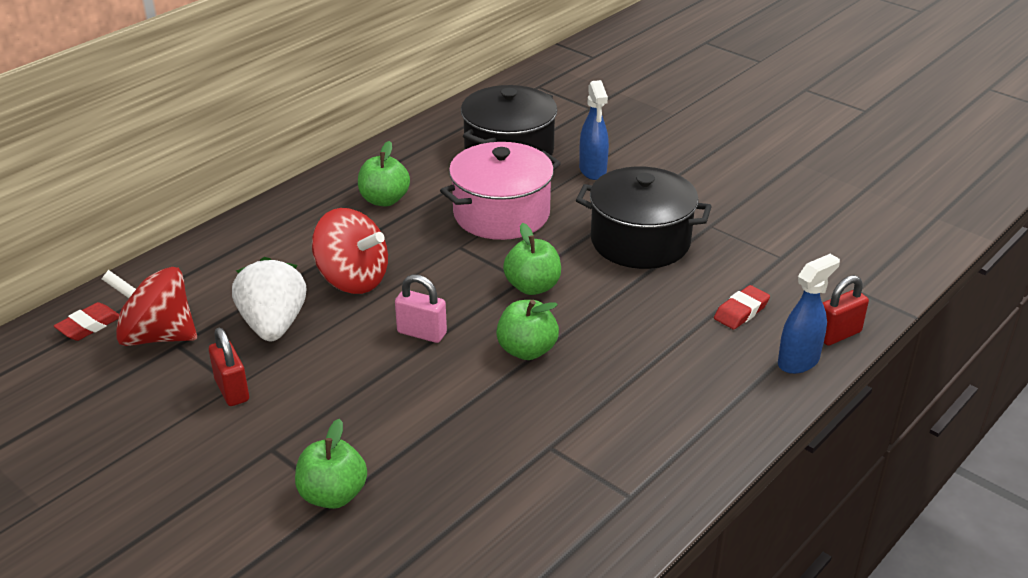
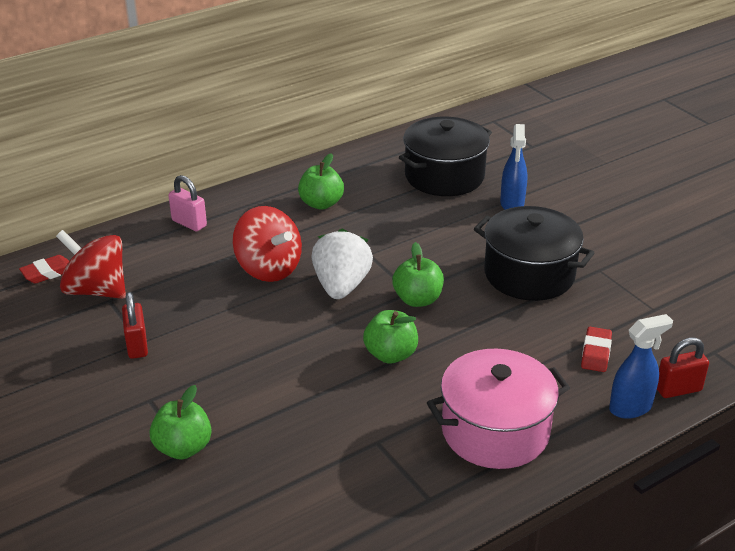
camera: 15 degrees right, 0 degrees up
white strawberry [232,257,306,341] -> white strawberry moved to [311,228,373,299]
pink padlock [395,274,447,343] -> pink padlock moved to [168,175,207,232]
pink pot [440,142,561,240] -> pink pot moved to [427,349,570,469]
red eraser [714,285,770,329] -> red eraser turned 45 degrees counterclockwise [581,327,612,372]

